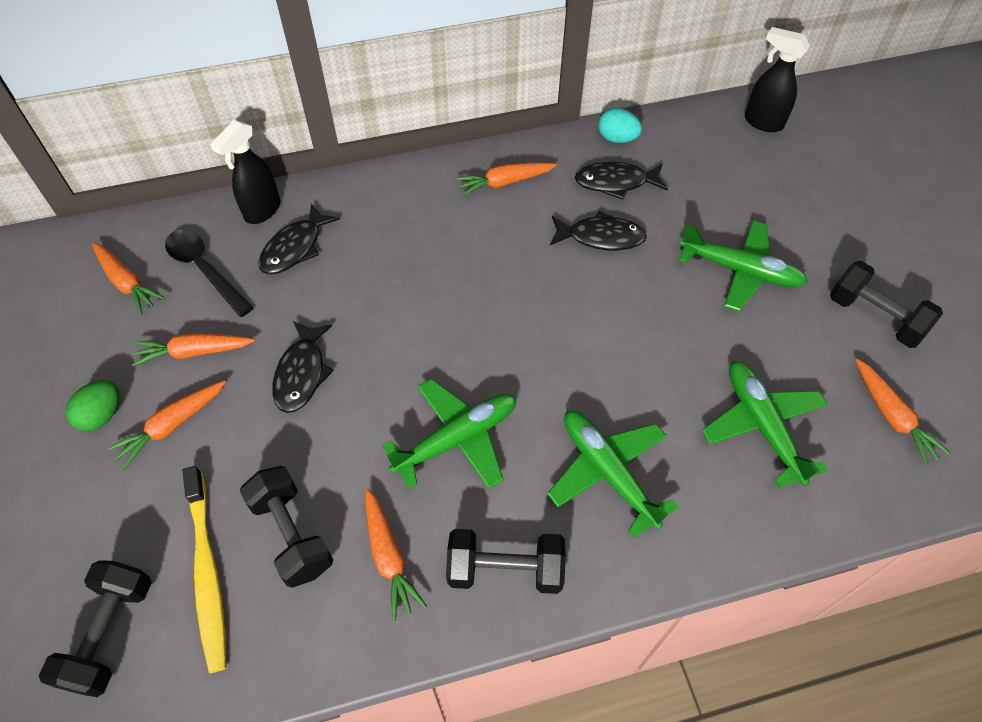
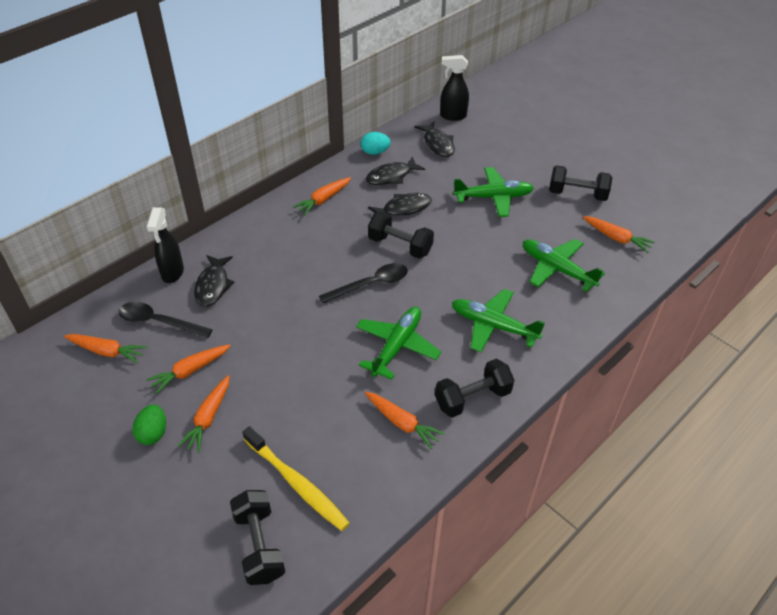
camera: 30 degrees left, 10 degrees down
black dumbbell [240,466,333,588] -> black dumbbell moved to [368,211,434,258]
black fish [272,321,334,413] -> black fish moved to [415,121,455,157]
none -> black spoon [319,263,408,304]

